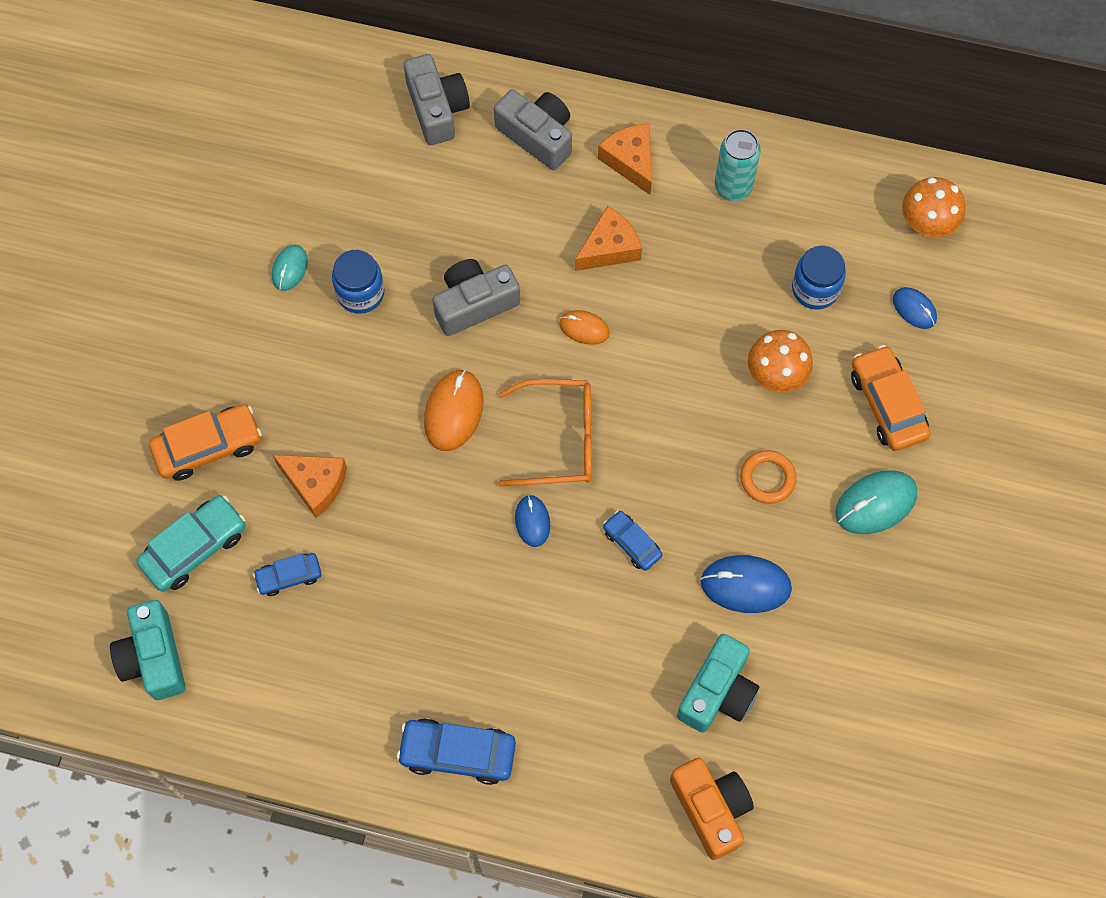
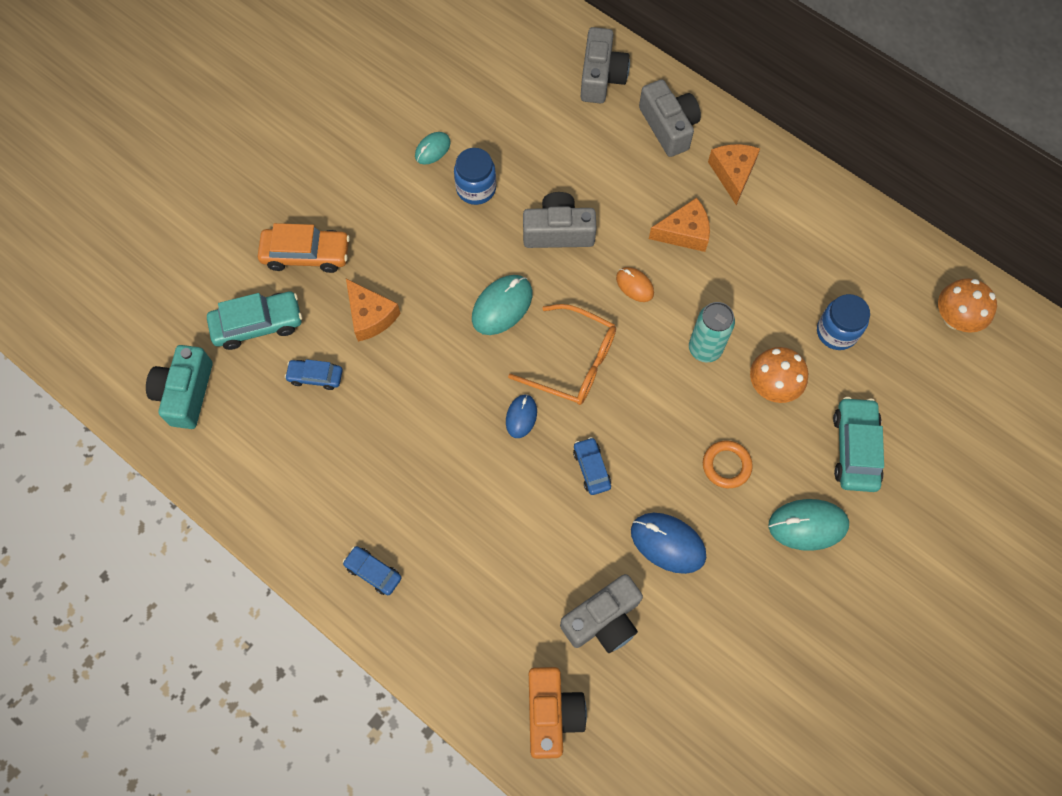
camera: 25 degrees right, 0 degrees up
blue car [397,718,516,785] -> blue car [343,546,402,595], size x0.59
orange mouse [424,370,484,451] -> turquoise mouse [472,275,533,335]
turquoise camera [677,634,759,733] -> grey camera [560,574,643,653]
turquoise can [714,129,761,201] -> turquoise can moved to [689,302,735,363]
orange car [851,345,930,451] -> turquoise car [833,397,884,492]
blue mouse [893,287,937,329] -> none

